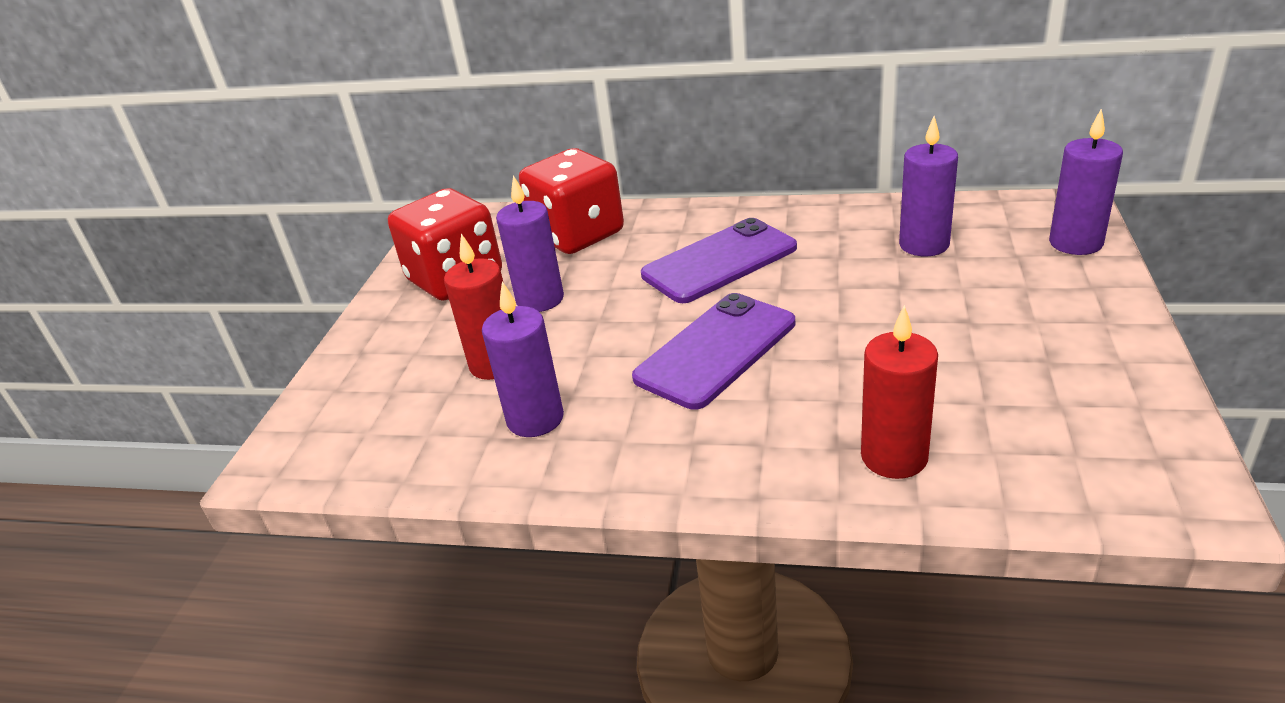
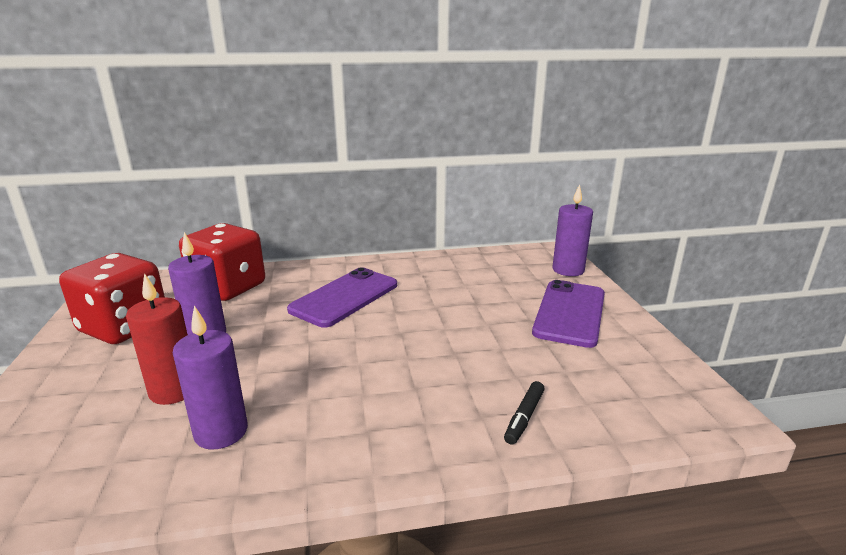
camera: 25 degrees left, 10 degrees down
purple phone [632,293,795,410] -> purple phone moved to [532,280,605,348]
red candle [861,305,938,479] -> black marker [504,381,545,445]
purple candle [899,116,958,256] -> none

